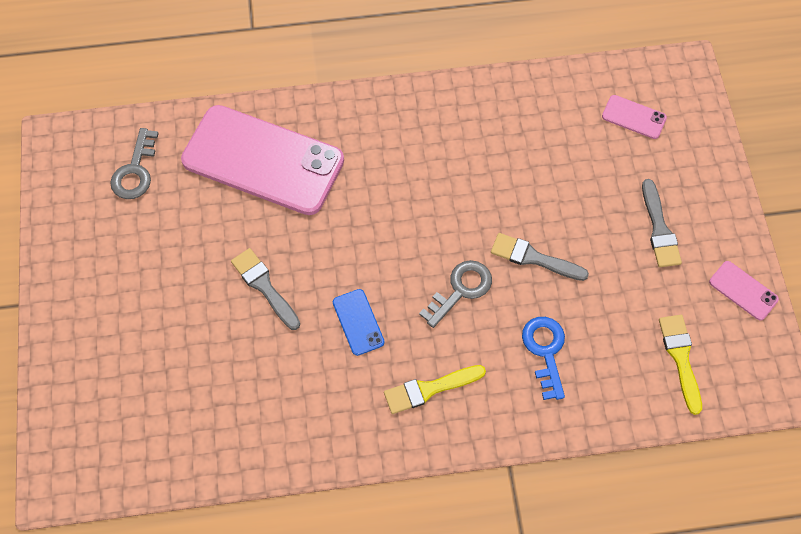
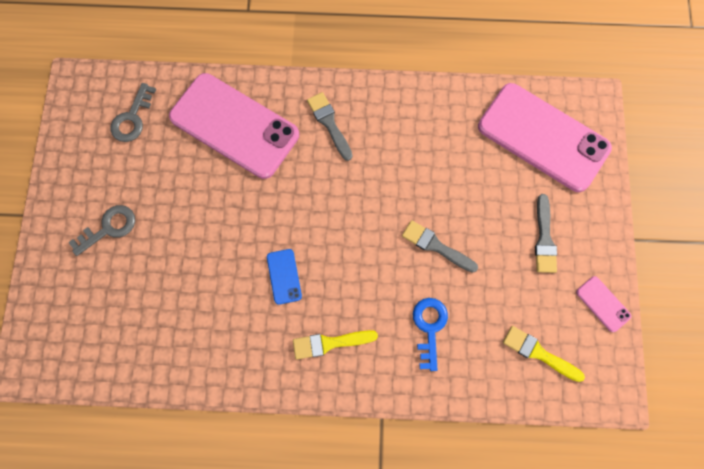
camera: 10 degrees right, 10 degrees up
grey brush [231,248,300,330] -> grey brush moved to [307,92,353,161]
grey key [419,260,492,328] -> grey key moved to [68,205,135,256]
pink phone [602,95,667,139] -> pink phone [478,83,612,192], size x2.47
yellow brush [659,315,702,415] -> yellow brush turned 60 degrees counterclockwise [503,326,585,382]

